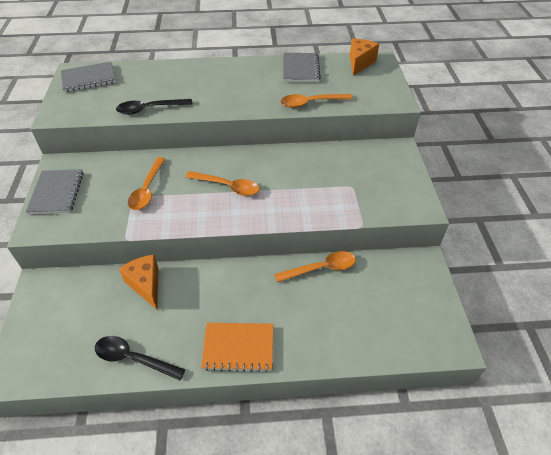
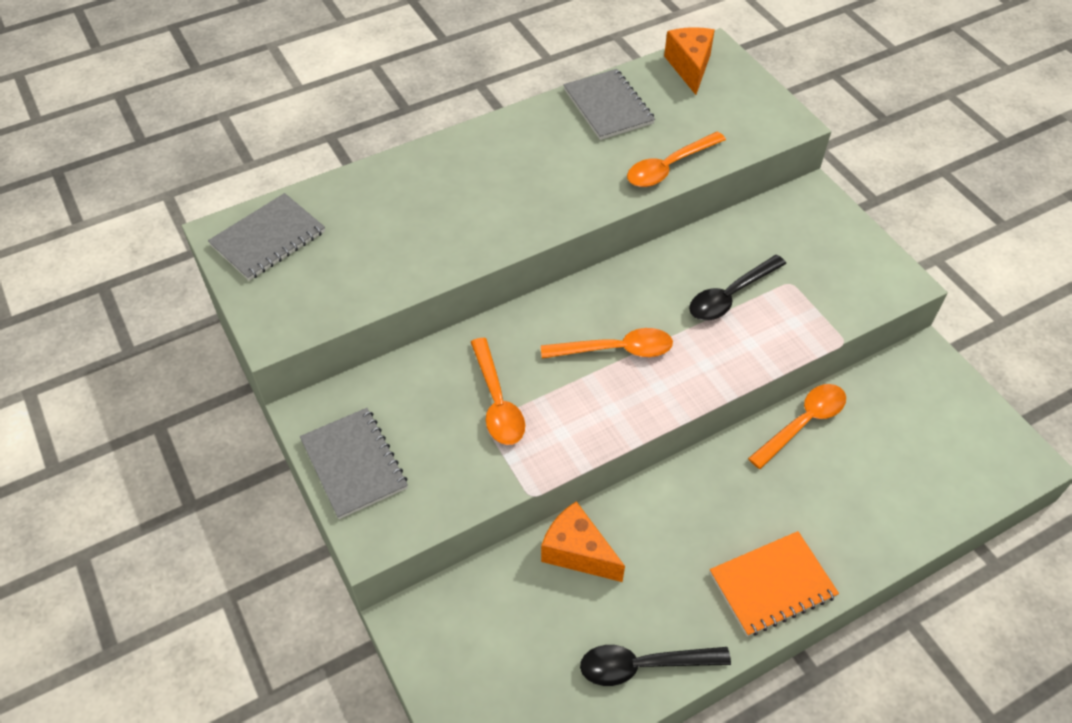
camera: 25 degrees left, 5 degrees up
black spoon [116,99,192,114] -> black spoon moved to [689,255,786,321]

